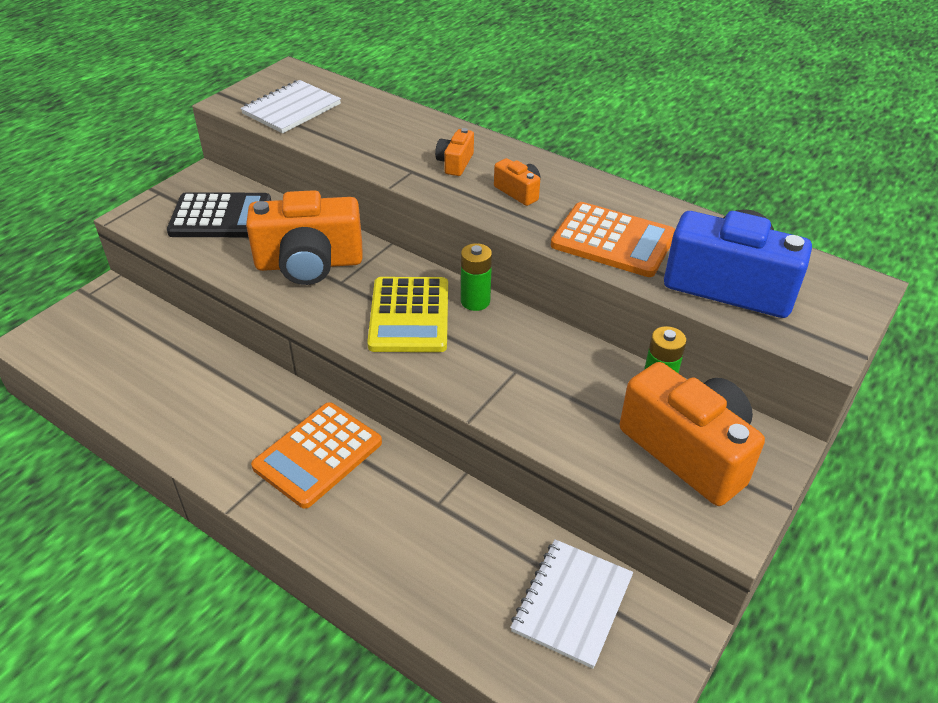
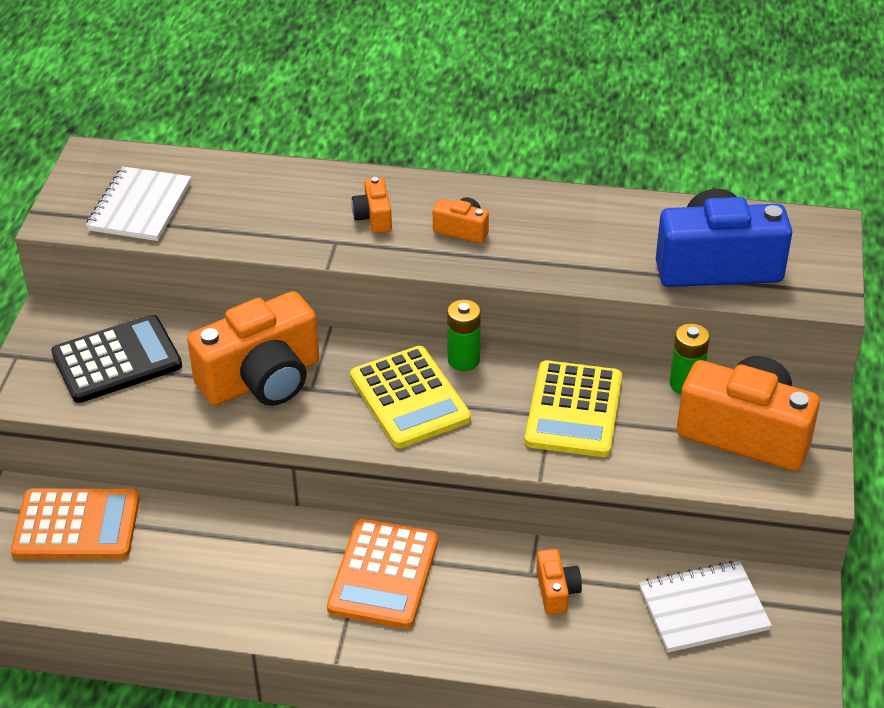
camera: 25 degrees left, 0 degrees up
white notebook [510,539,633,669] -> white notebook turned 75 degrees clockwise [639,561,772,653]
orange calculator [551,202,675,277] -> orange calculator moved to [11,489,140,559]
none -> yellow calculator [525,360,622,457]
none -> orange camera [536,549,582,615]

